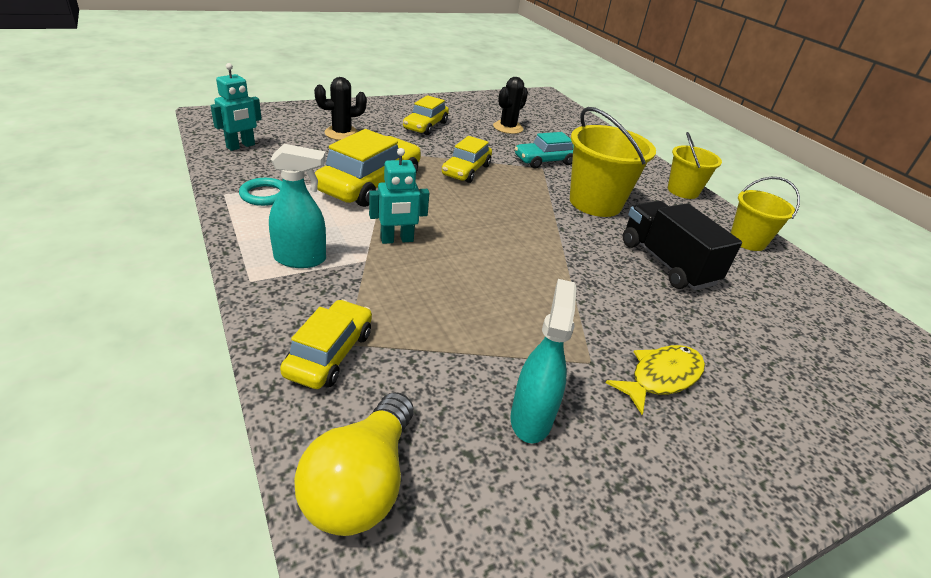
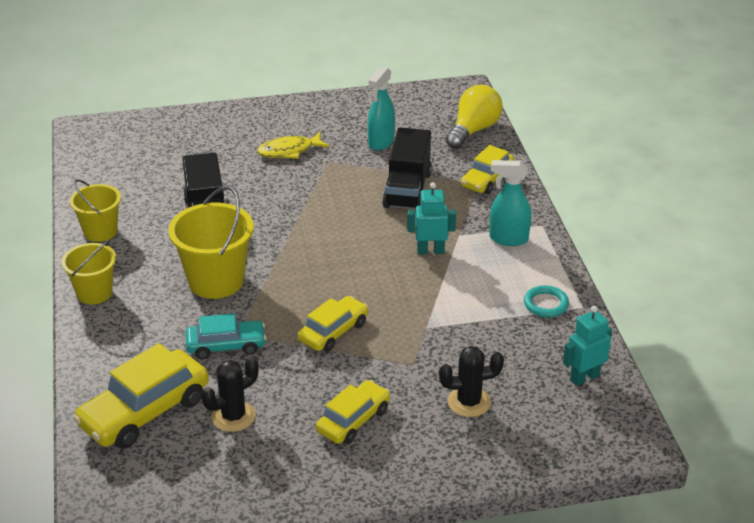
camera: 160 degrees left, 0 degrees up
yellow car [315,129,421,207] -> yellow car moved to [73,343,209,449]
none -> black truck [382,127,432,210]

